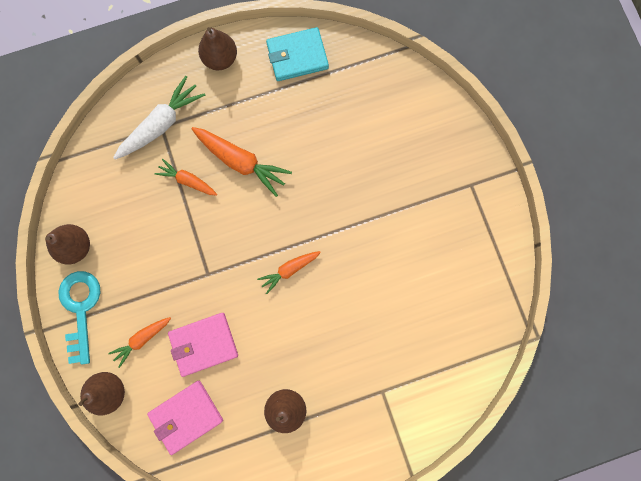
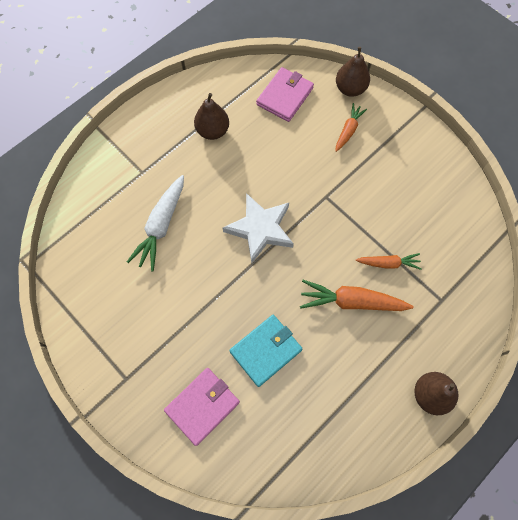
camera: 155 degrees right, 10 degrees down
brown pear [45,224,90,265] -> none
turquoise key [58,271,101,365] -> none
white carrot [113,76,205,159] -> white carrot moved to [127,175,184,271]
pink wallet [168,313,238,377] -> pink wallet moved to [164,368,240,446]
orange carrot [257,251,321,294] -> white star [223,193,294,263]
turquoise wallet [266,27,329,81] -> turquoise wallet moved to [229,315,303,387]

